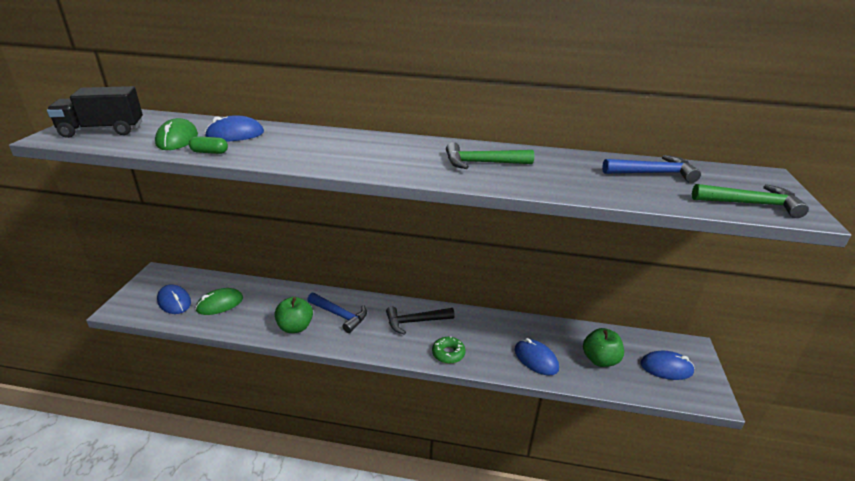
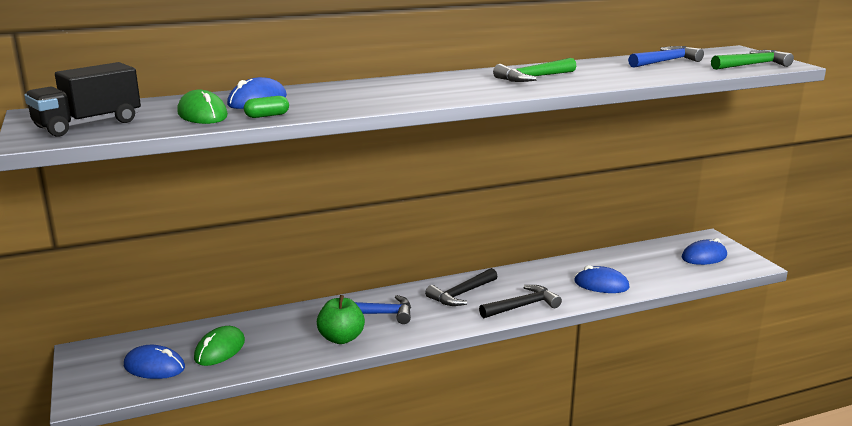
camera: 30 degrees left, 10 degrees down
green donut [432,336,466,364] -> black hammer [479,285,562,318]
green apple [583,328,624,367] -> none

